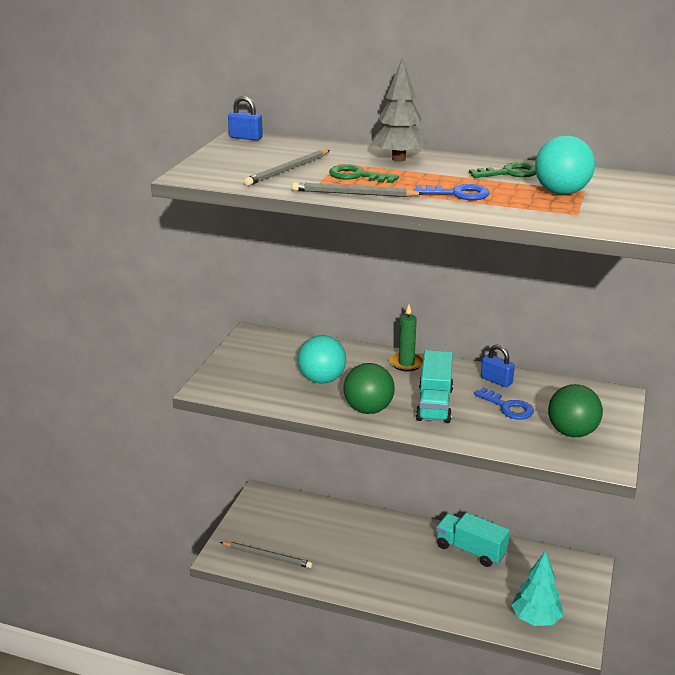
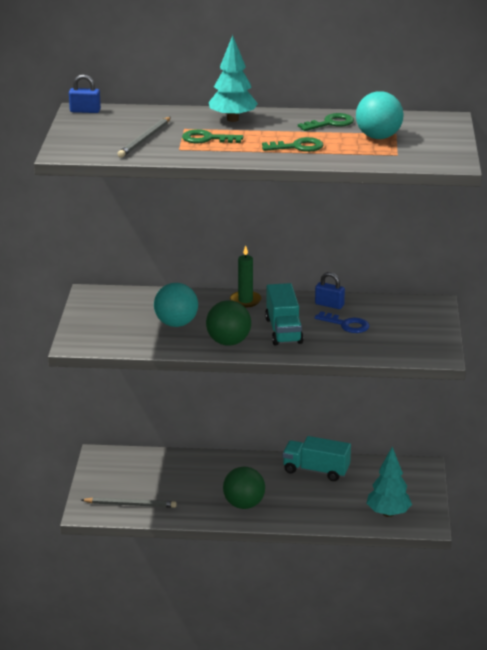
camera: 15 degrees left, 0 degrees up
grey pencil [292,182,424,197] -> none
grey tree [371,58,428,162] -> turquoise tree [209,35,258,122]
blue key [414,184,490,200] -> green key [262,137,323,152]
green ball [548,384,603,437] -> green ball moved to [223,467,265,509]

